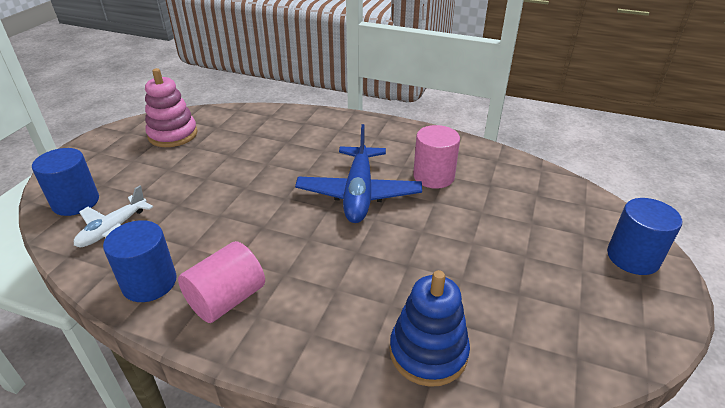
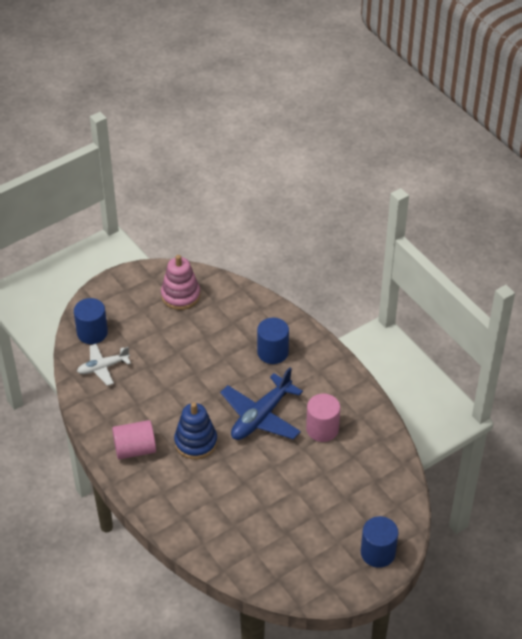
camera: 35 degrees right, 10 degrees up
blue cylinder [103,220,177,302] -> blue cylinder moved to [257,318,289,364]
blue stacking toy [390,270,470,387] -> blue stacking toy moved to [174,402,217,459]

